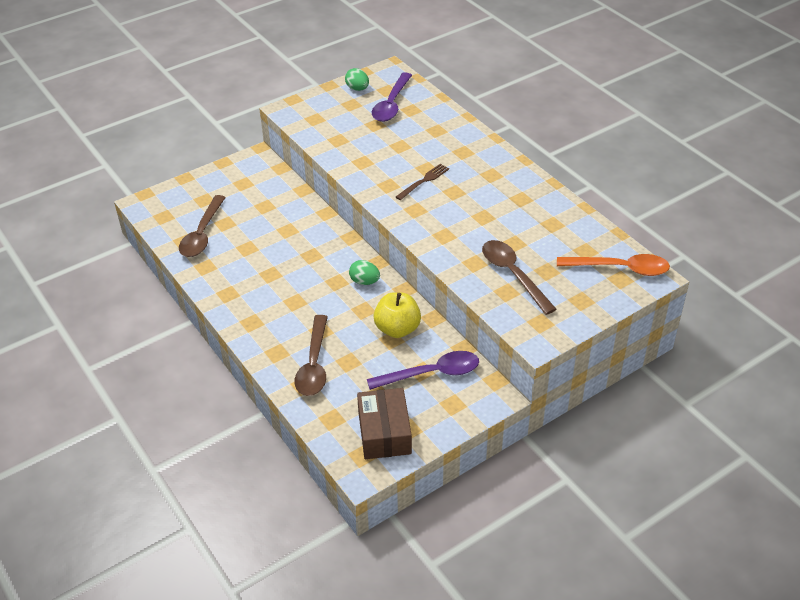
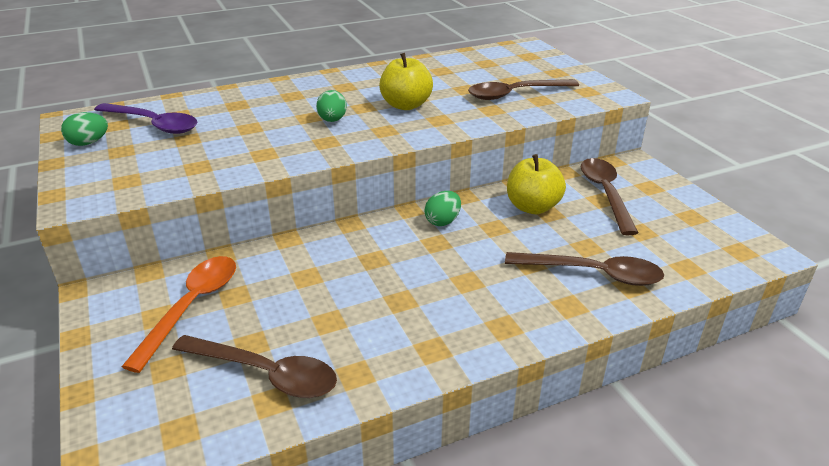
camera: 80 degrees left, 10 degrees down
brown box [357,388,412,459] -> none
purple spoon [367,351,479,390] -> brown spoon [581,158,638,235]
brown fork [396,164,449,200] -> green egg [316,90,347,122]
orange spoon [557,254,670,276] -> orange spoon moved to [121,256,236,373]
none -> yellow apple [379,53,433,110]

